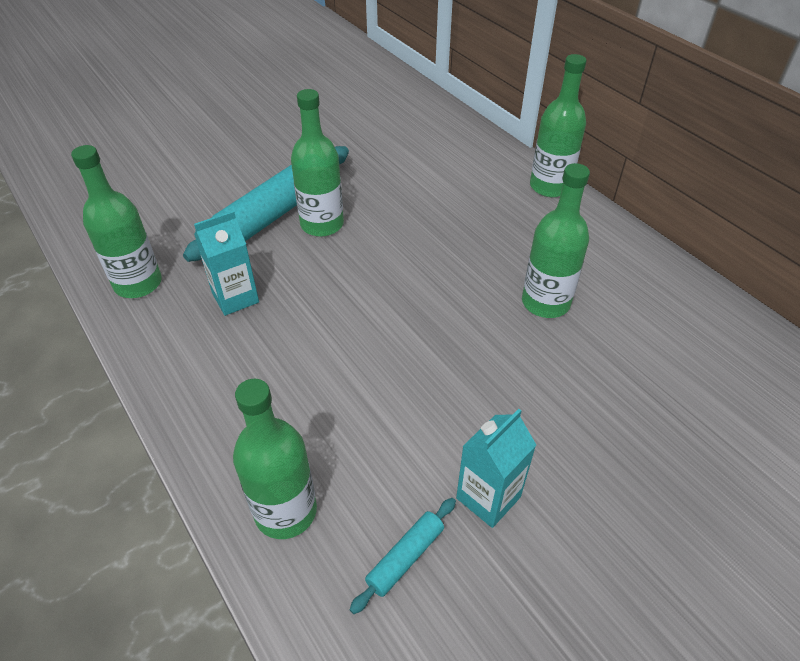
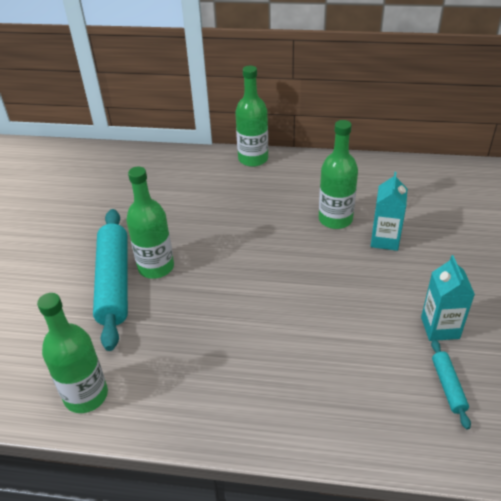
camera: 45 degrees left, 5 degrees down
turquoise carton [194,211,259,316] -> turquoise carton moved to [371,172,407,251]
green bottle [233,378,317,539] -> none

